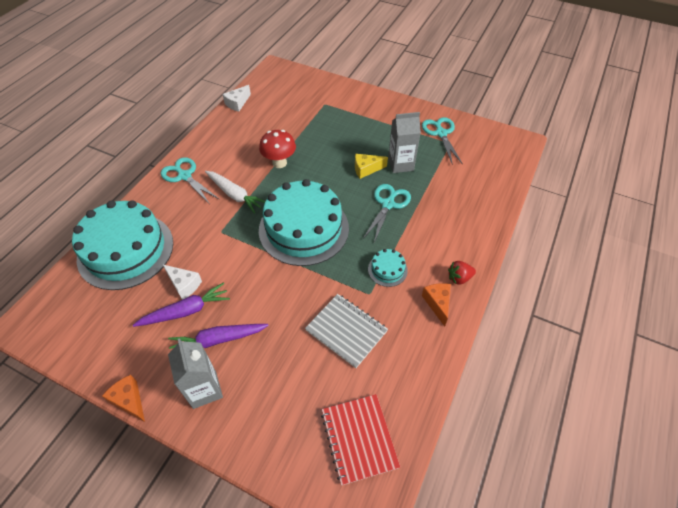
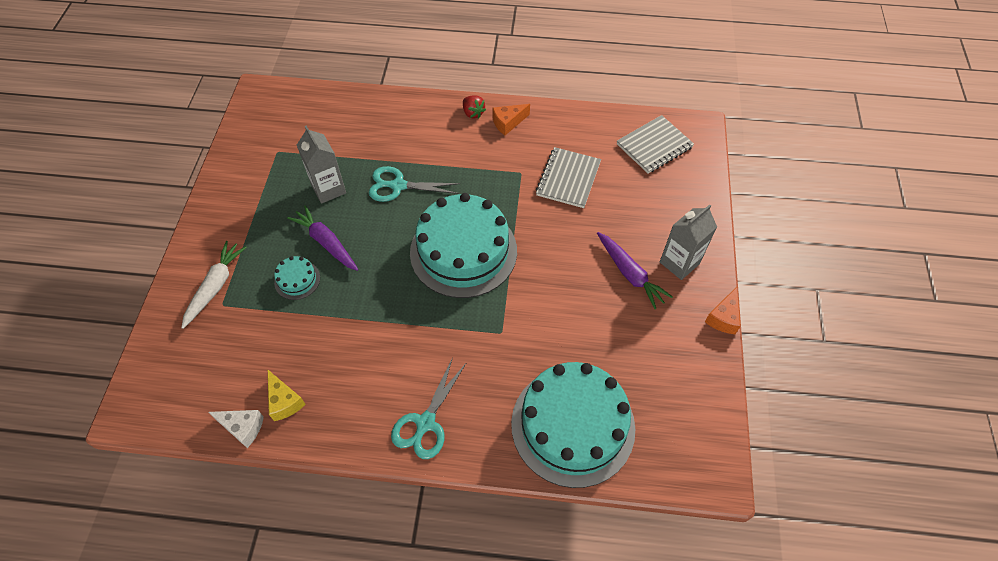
camera: 110 degrees left, 5 degrees up
purple carrot [133,283,230,327] -> purple carrot moved to [287,205,358,271]
white cheese [162,264,202,300] -> none
white carrot [205,171,265,214] -> white carrot moved to [181,241,247,329]
red mushroom [259,130,296,168] -> none
red notebook [321,394,400,485] -> grey notebook [617,115,694,174]
yellow cheese [355,154,388,179] -> yellow cheese moved to [268,370,306,421]
turquoise cake [368,249,408,287] -> turquoise cake moved to [274,256,320,300]
turquoise scissors [422,117,463,165] -> none

